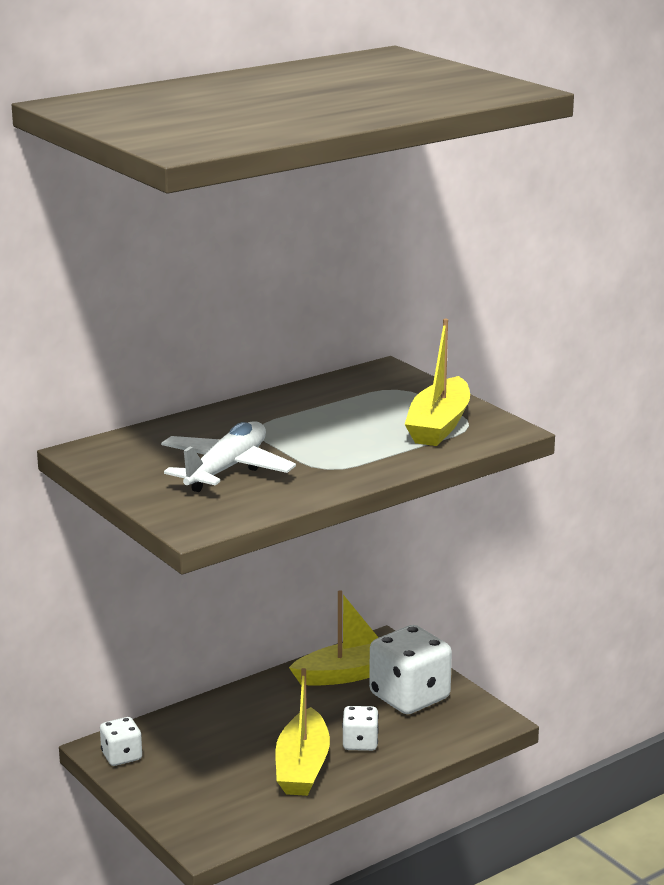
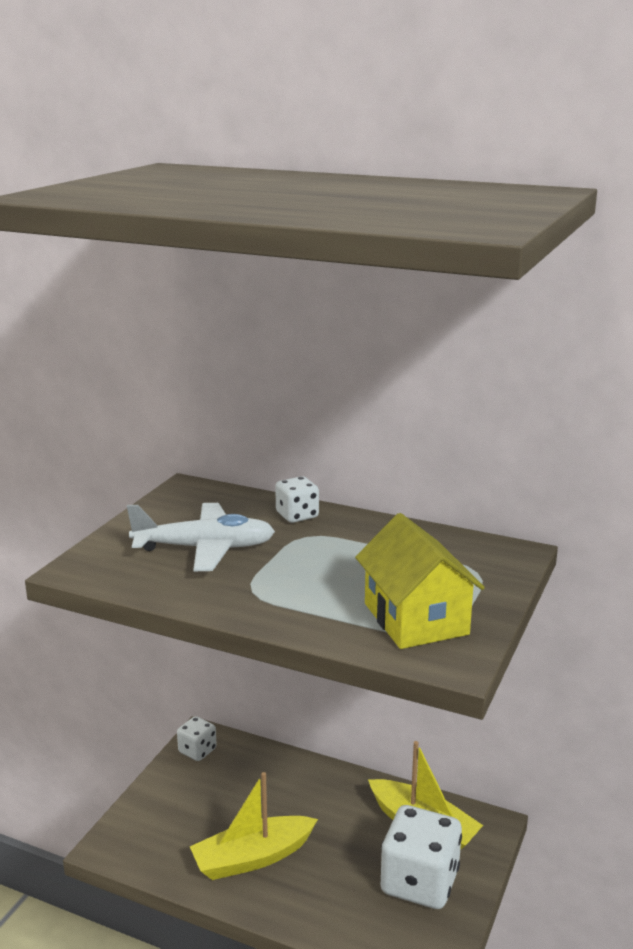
camera: 60 degrees right, 0 degrees up
white dice [342,706,379,751] -> white dice moved to [275,476,319,523]
yellow boat [405,319,470,446] -> yellow house [355,513,485,649]

